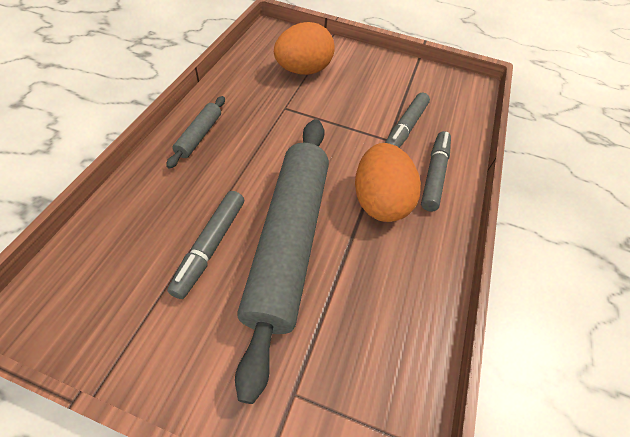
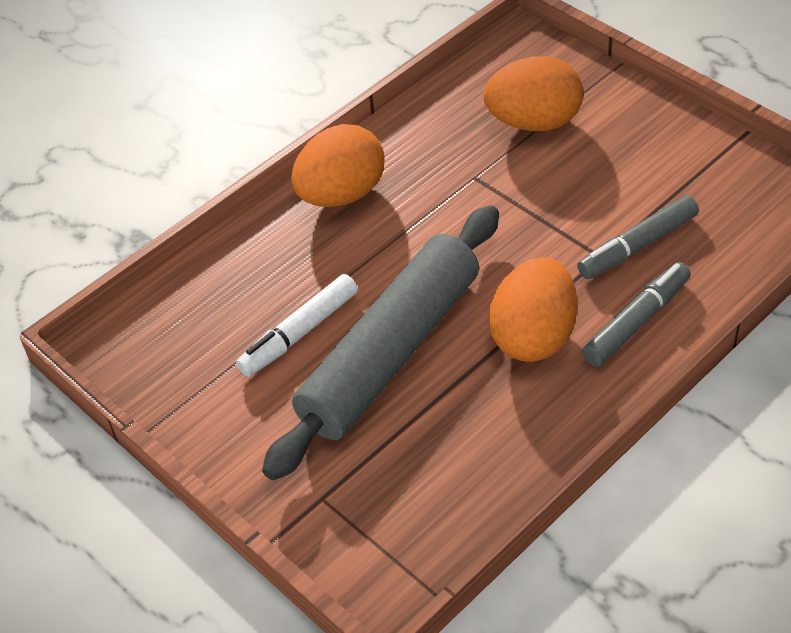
camera: 35 degrees right, 5 degrees down
grey rolling pin [166,96,225,169] -> orange egg [291,124,384,207]
grey marker [167,191,244,299] -> white marker [236,274,358,377]

